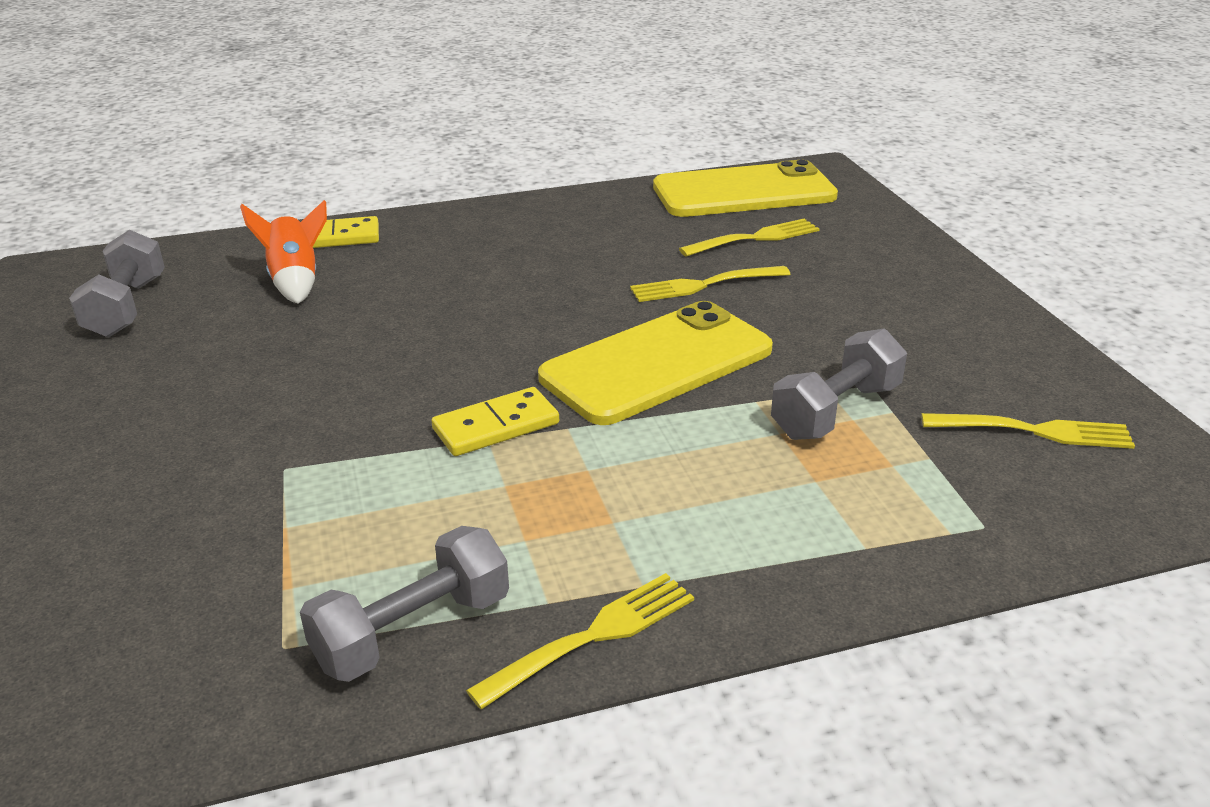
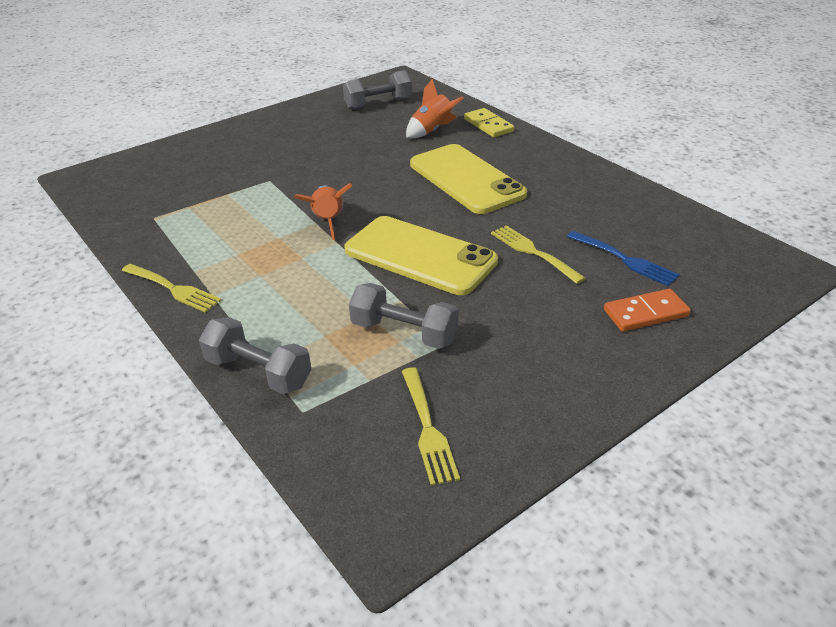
camera: 70 degrees right, 5 degrees up
grey dumbbell [300,526,509,682] -> grey dumbbell moved to [199,317,311,394]
yellow domino [431,387,559,456] -> orange rocket [294,184,352,240]
yellow phone [653,160,838,217] -> yellow phone moved to [410,144,527,214]
yellow fork [679,219,820,257] -> blue fork [567,231,680,286]
none -> orange domino [604,289,691,331]

